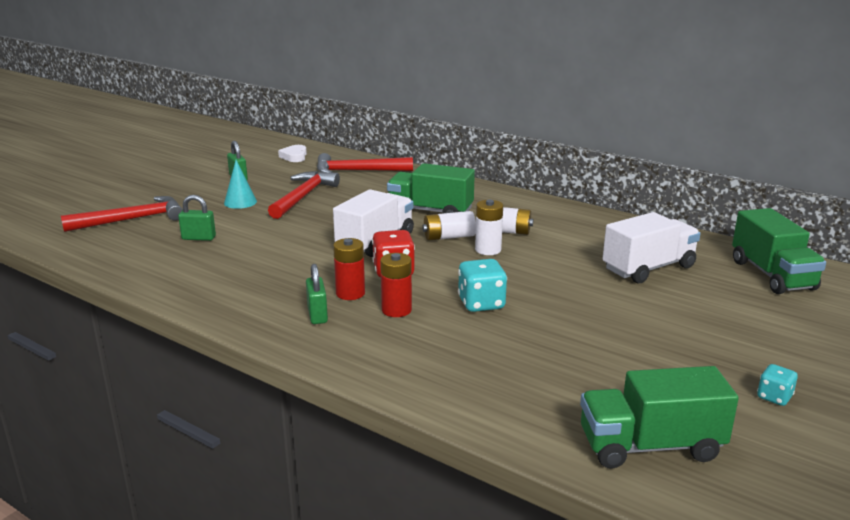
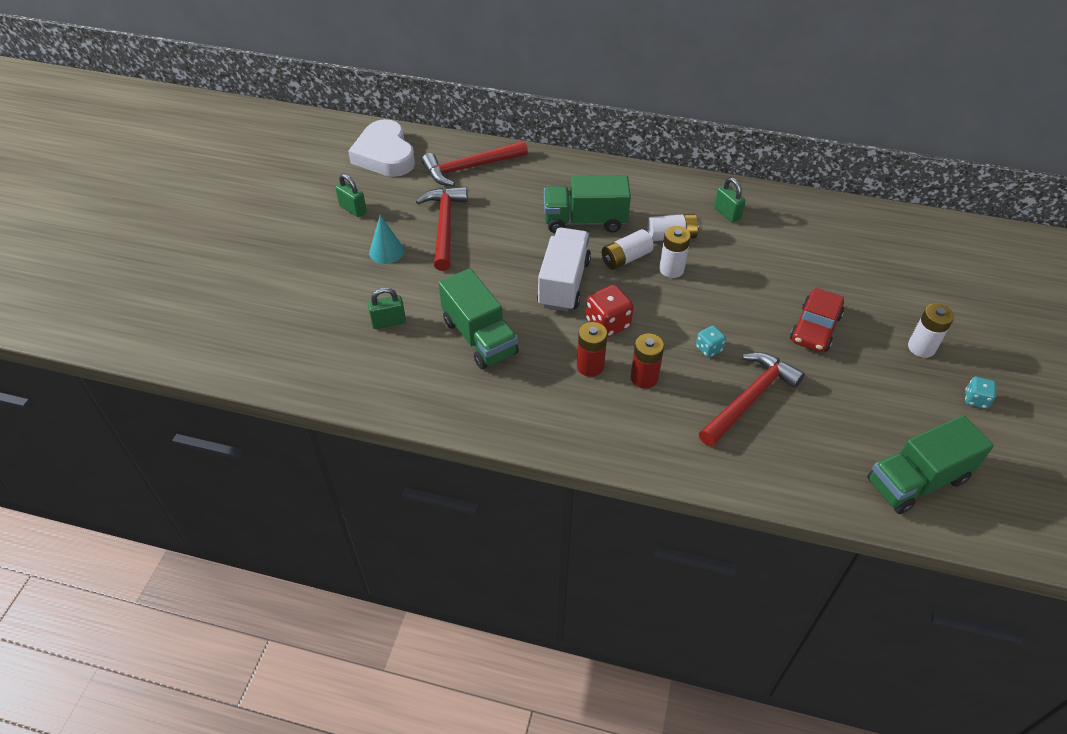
camera: 20 degrees left, 25 degrees up
red hammer [61,196,183,232] -> red hammer moved to [699,352,805,447]
white heart [278,145,307,162] -> white heart [348,119,415,177], size x2.00
green padlock [306,264,328,324] -> green padlock moved to [714,177,746,223]
turquoise dice [458,259,507,312] -> turquoise dice [696,326,726,358], size x0.59
white truck [603,212,701,283] -> none
green truck [732,208,826,294] -> green truck moved to [439,268,519,370]
none -> red car [790,287,844,352]
none -> white battery [908,303,954,358]

